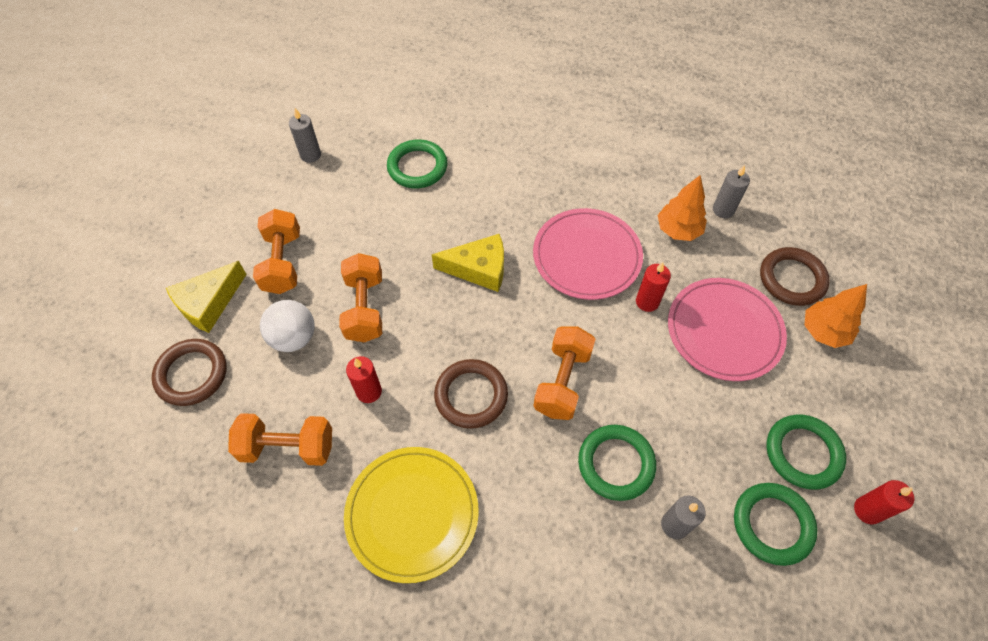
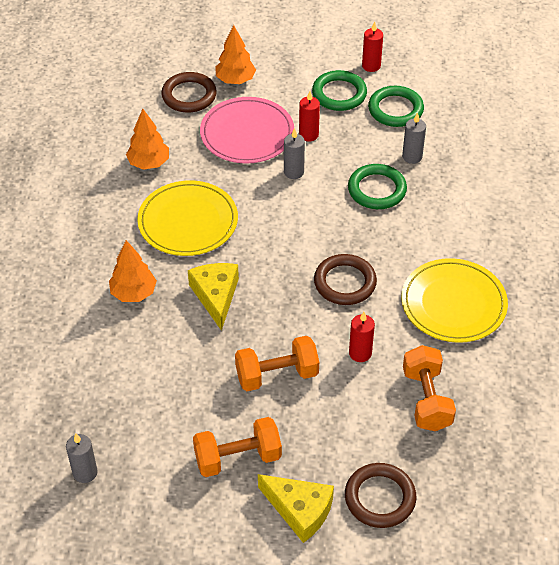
camera: 100 degrees left, 10 degrees down
white ball [260,300,315,352] -> none
green ring [387,140,448,188] -> none
pink plate [533,208,643,300] -> yellow plate [137,180,238,256]
orange dumbbell [533,327,595,420] -> none
red candle [636,262,671,312] -> red candle moved to [299,91,320,142]
grey candle [713,165,750,218] -> grey candle moved to [284,128,305,179]
none -> orange tree [109,240,157,302]

